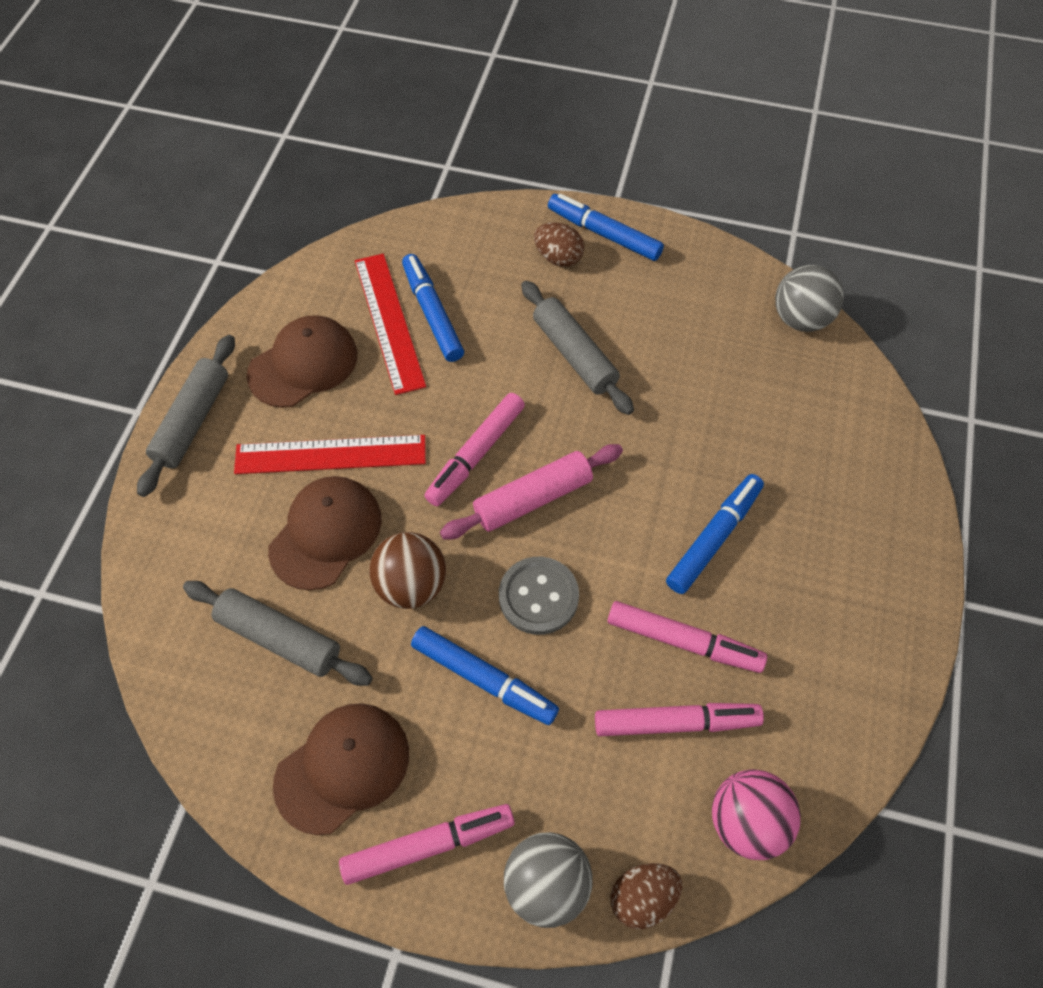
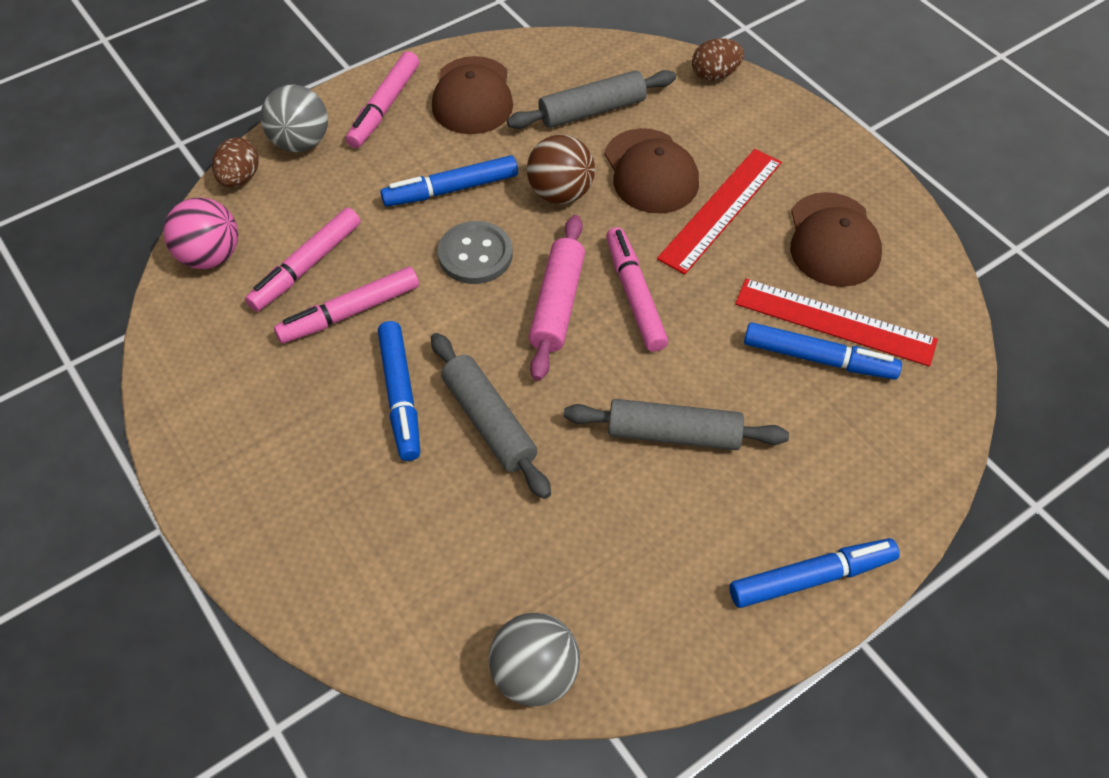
camera: 130 degrees right, 5 degrees down
grey rolling pin [137,335,235,497] -> grey rolling pin moved to [431,333,551,499]
brown egg [534,222,584,267] -> brown egg moved to [692,38,744,81]

